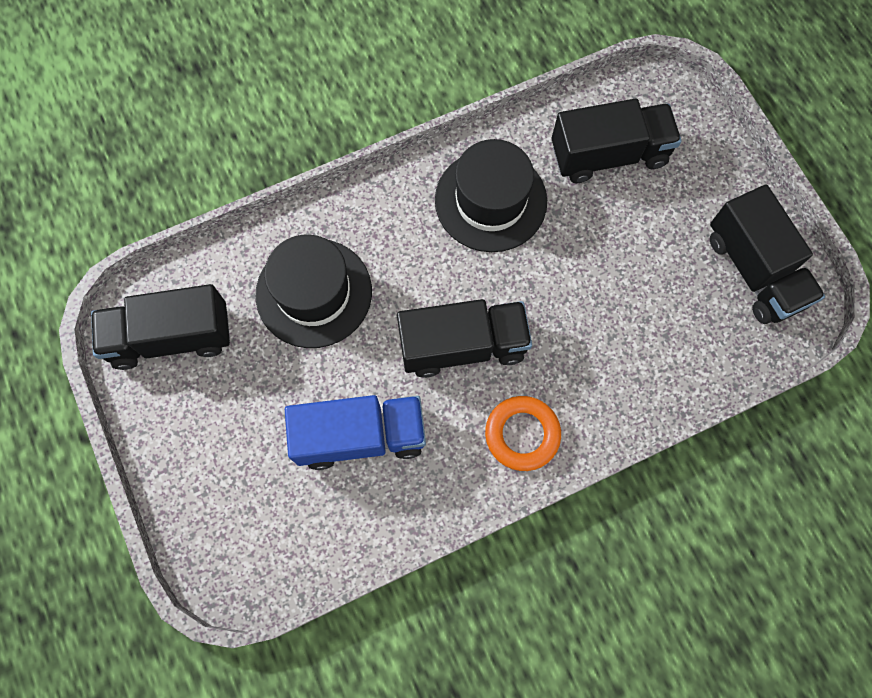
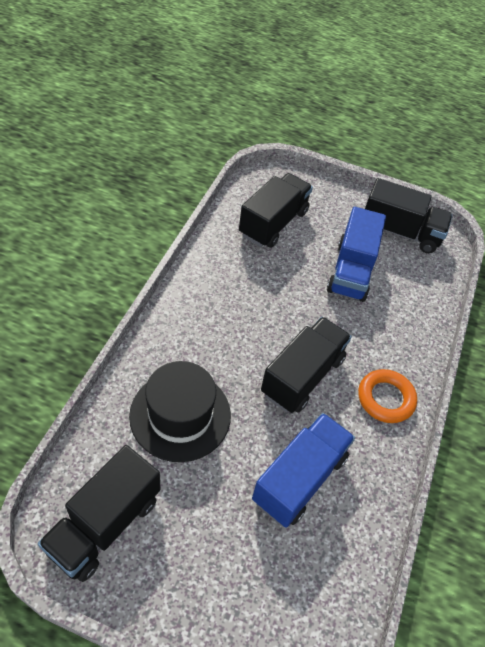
camera: 50 degrees left, 20 degrees down
black hat [435,139,547,252] -> none
none -> blue truck [327,207,386,302]

